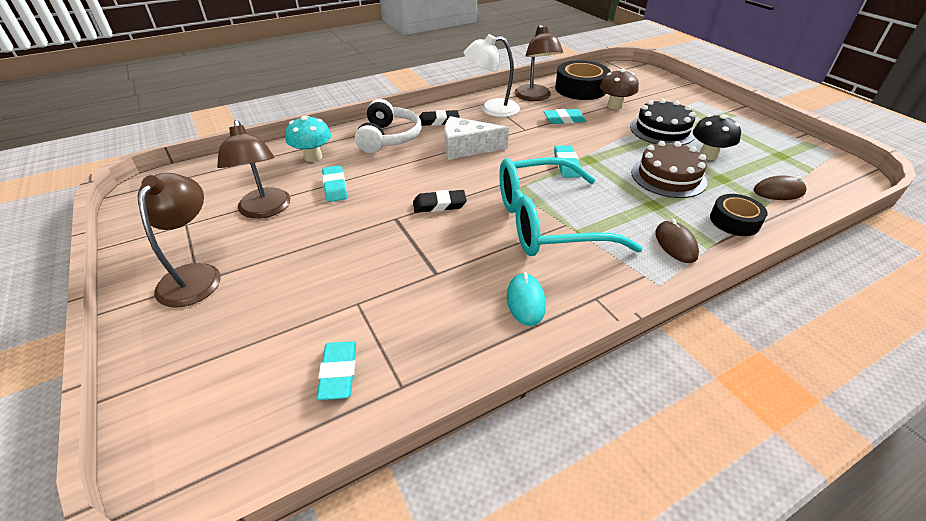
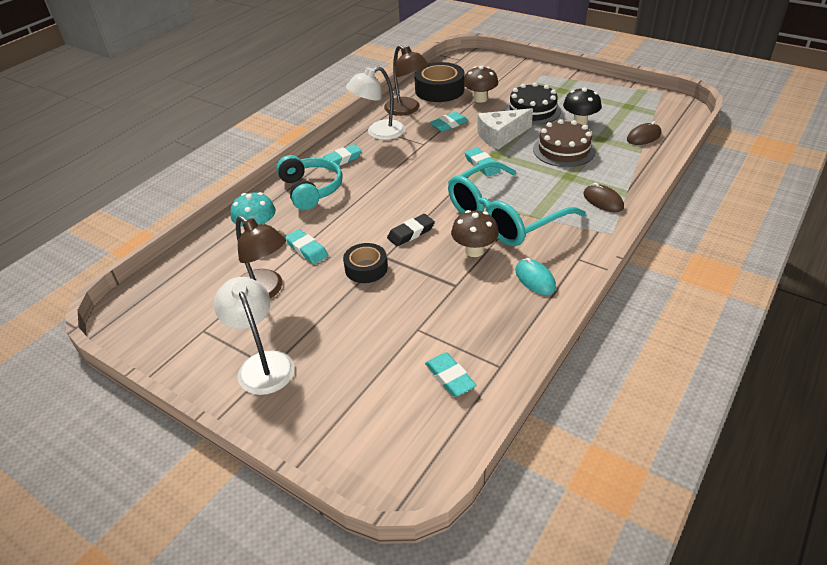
camera: 25 degrees left, 0 degrees up
brown lamp [138,173,221,308] -> white lamp [214,277,294,395]
white headphones [355,99,421,153] -> turquoise headphones [276,155,343,210]
black eraser [419,110,459,126] -> turquoise eraser [323,144,362,170]
white cheese [444,116,509,160] -> white cheese moved to [477,108,533,150]
black tape [710,194,768,236] -> black tape moved to [343,243,388,283]
none -> brown mushroom [451,210,499,257]

